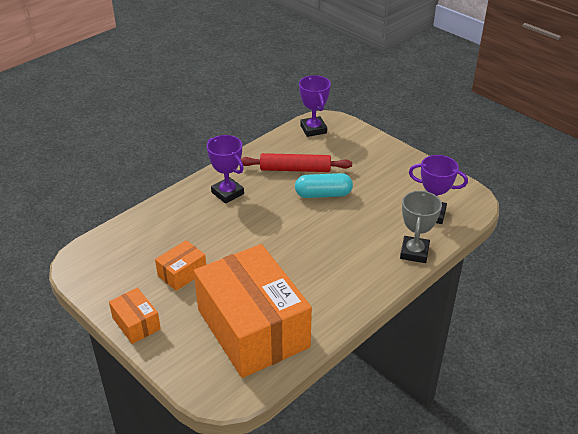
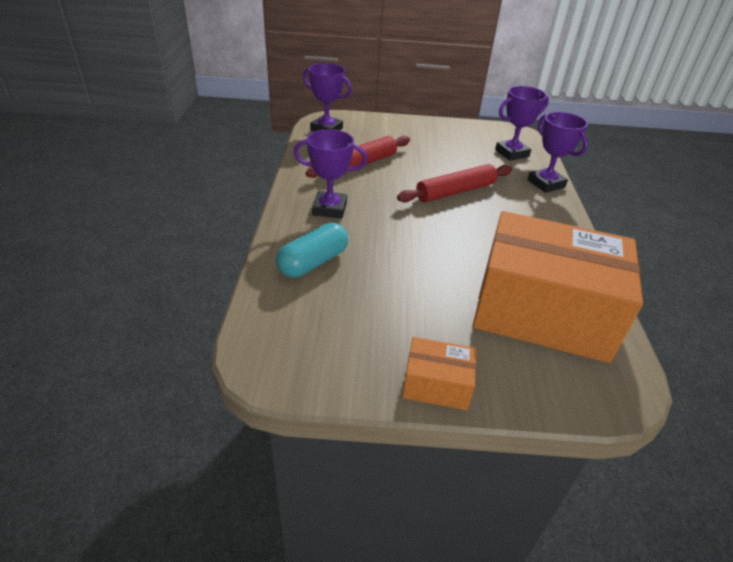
camera: 45 degrees left, 0 degrees up
orange box [155,240,206,291] -> none
turquoise capsule [295,173,353,198] -> turquoise capsule moved to [276,223,348,278]
grey trophy [400,191,442,263] -> purple trophy [528,112,588,193]
none -> red rolling pin [397,164,512,203]

